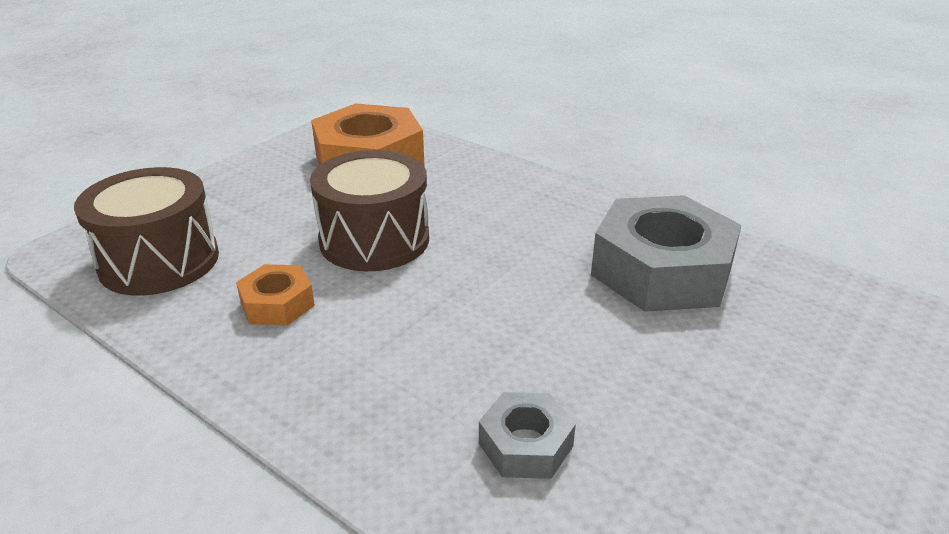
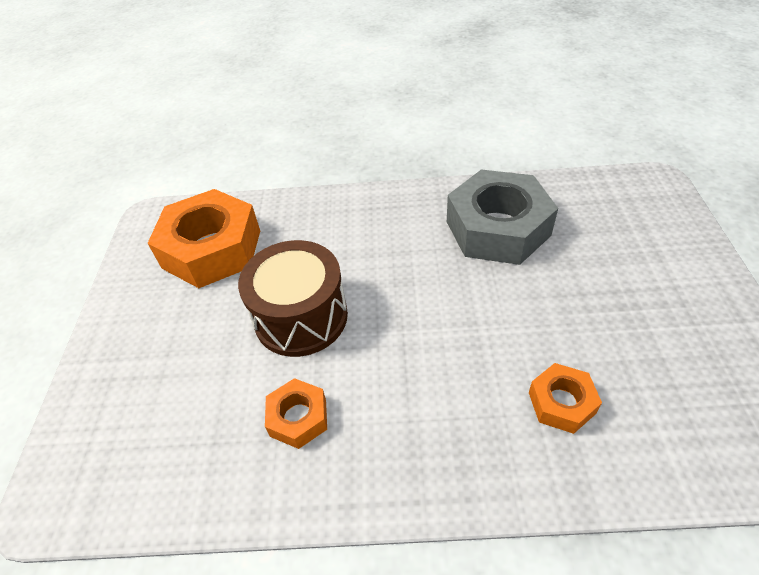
camera: 35 degrees left, 15 degrees up
brown drum [74,167,219,296] -> none
grey nut [479,392,576,479] -> orange nut [529,363,602,434]

